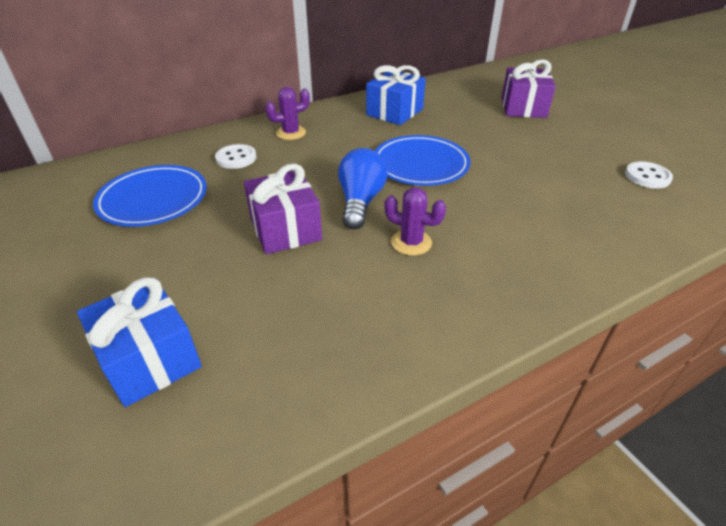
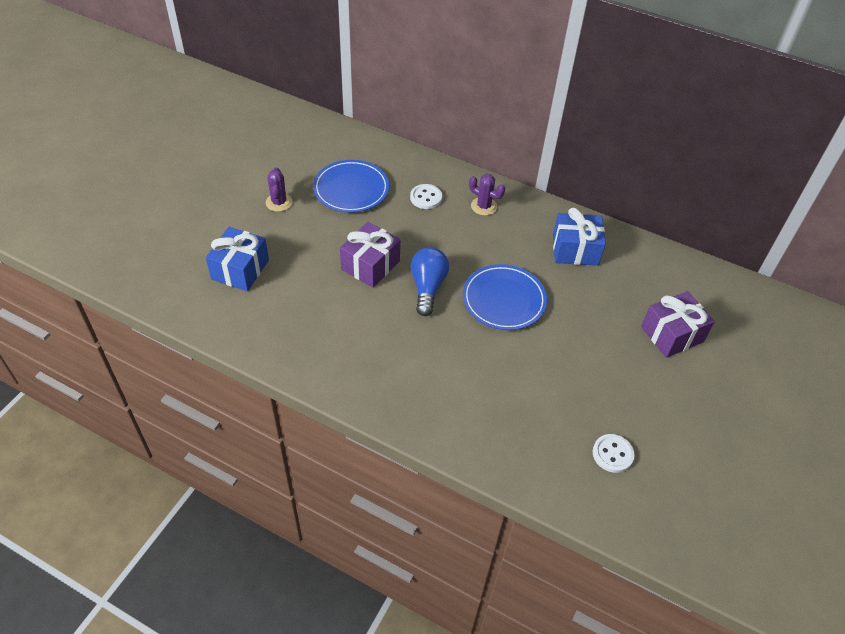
camera: 55 degrees right, 10 degrees up
blue light bulb [338,148,388,229] -> blue light bulb turned 60 degrees counterclockwise [411,247,449,316]
purple cactus [385,188,446,256] -> purple cactus moved to [266,167,293,212]

